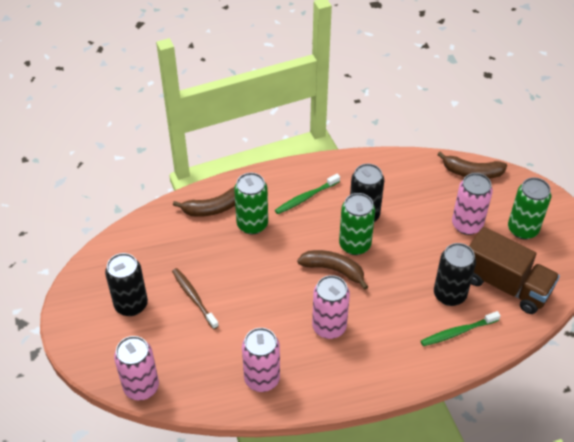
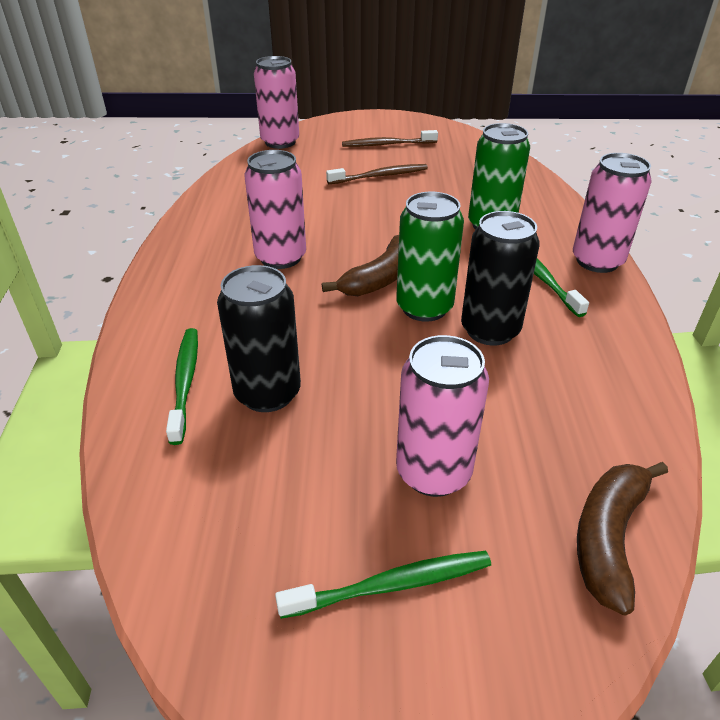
camera: 105 degrees right, 10 degrees down
black can [105,253,148,316] -> brown toothbrush [342,130,438,147]
brown banana [173,187,235,217] -> none
pink can [242,328,280,392] -> pink can moved to [573,153,652,273]
brown truck [469,227,560,314] -> none
green can [508,177,551,239] -> green toothbrush [275,551,491,619]

